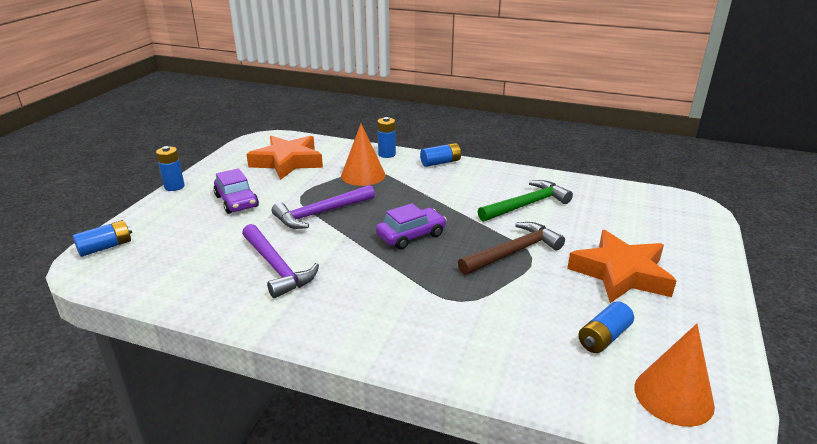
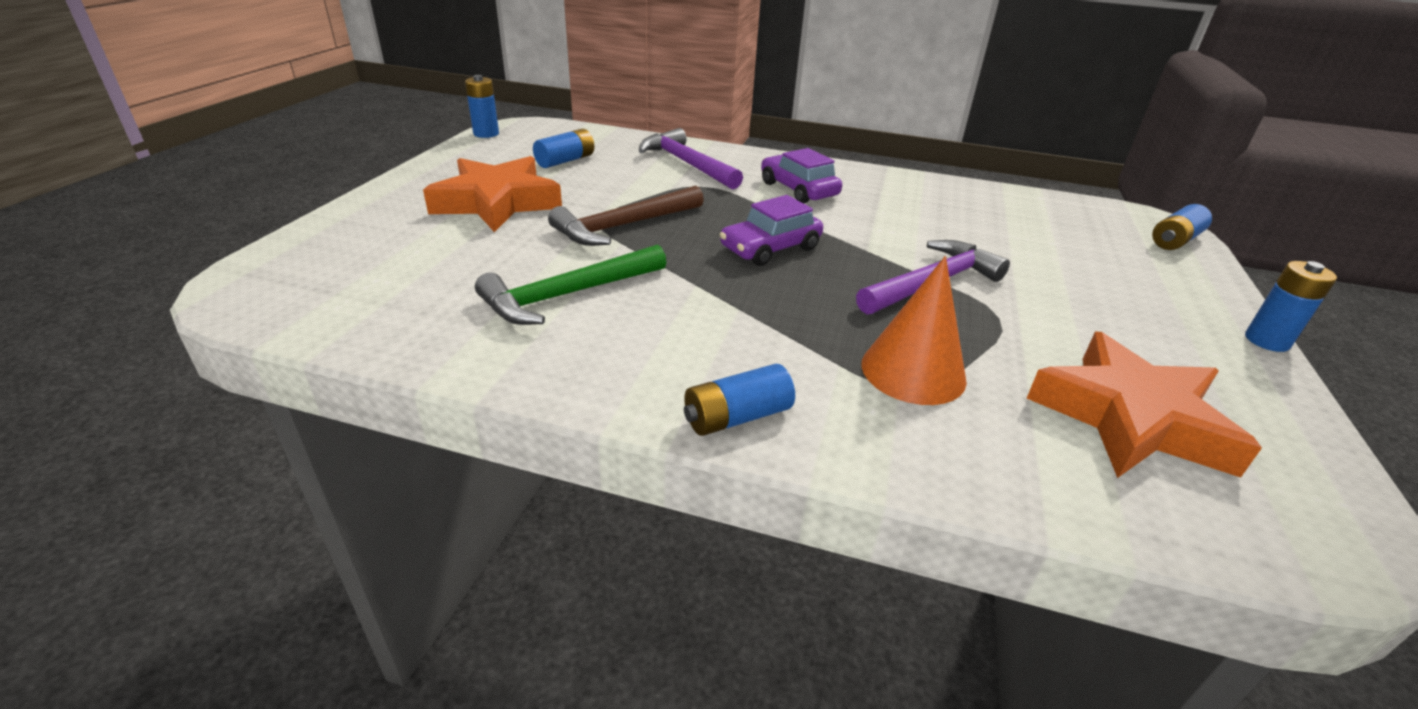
camera: 175 degrees right, 5 degrees up
purple car [213,168,259,214] -> purple car moved to [761,148,842,204]
purple hammer [242,224,319,298] -> purple hammer moved to [639,128,743,190]
blue battery [377,117,396,158] -> blue battery moved to [465,75,499,138]
orange cone [634,324,715,427] -> none

